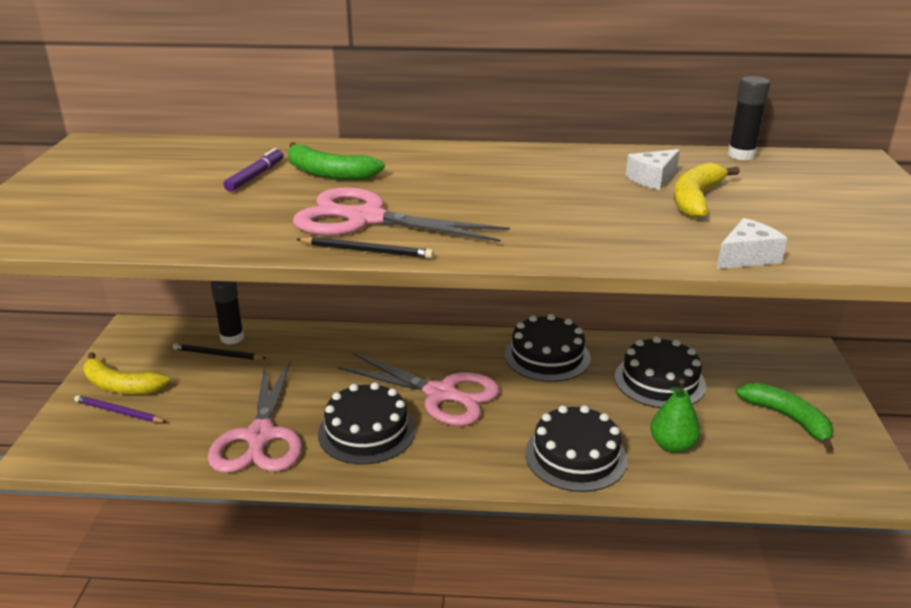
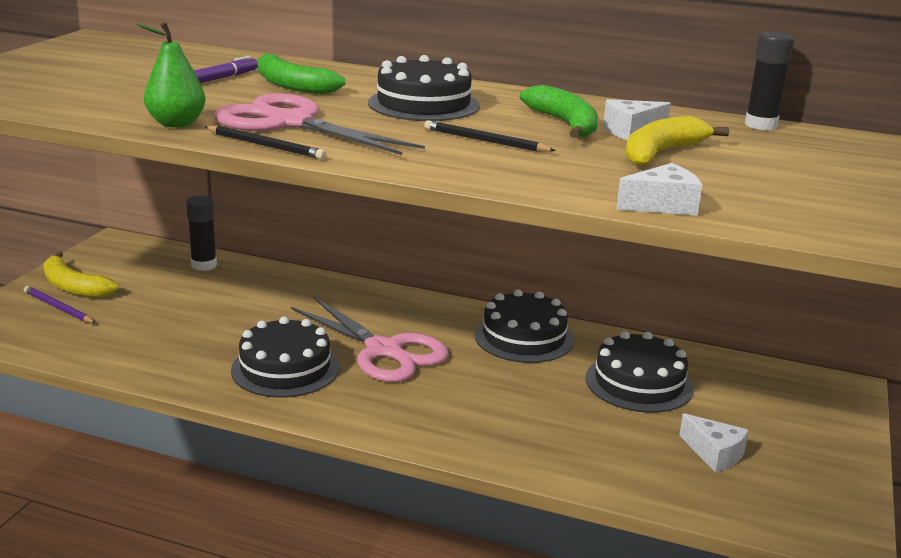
camera: 15 degrees right, 5 degrees down
black pencil [173,343,266,360] -> black pencil moved to [424,120,556,152]
pink scissors [208,361,302,473] -> none
black cake [525,405,628,492] -> black cake moved to [368,55,480,121]
green pear [650,379,701,453] -> green pear moved to [136,22,206,128]
green banana [736,383,834,451] -> green banana moved to [520,85,598,138]
none -> white cheese [679,413,749,472]

